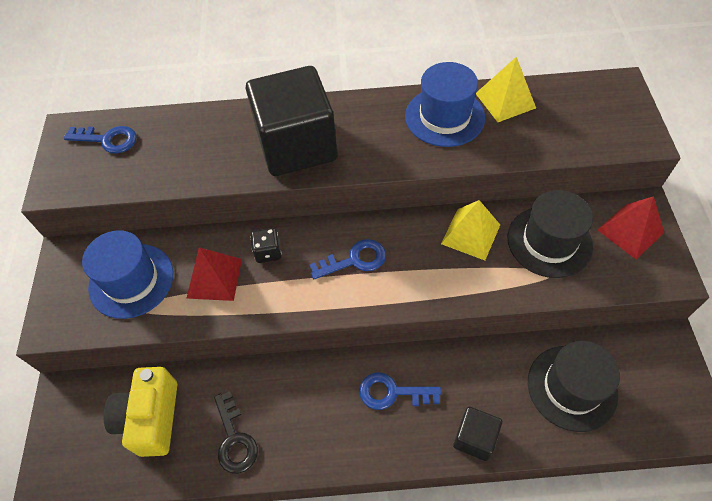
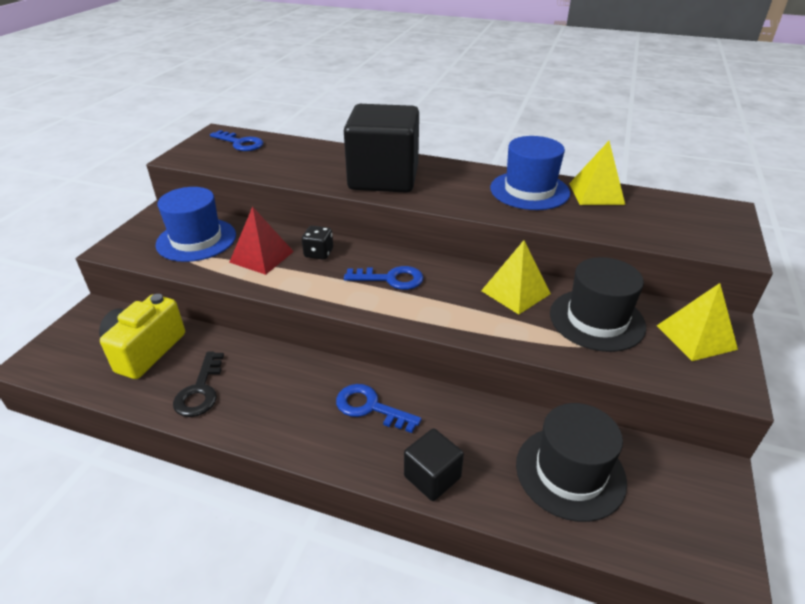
camera: 20 degrees right, 20 degrees down
red pyramid [597,196,664,259] -> yellow pyramid [657,283,738,361]

